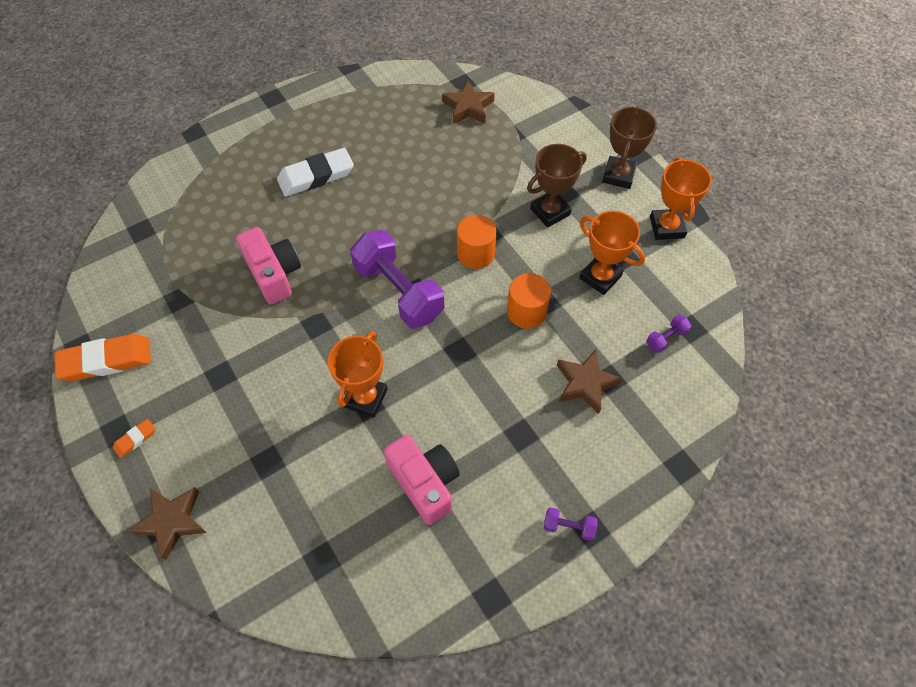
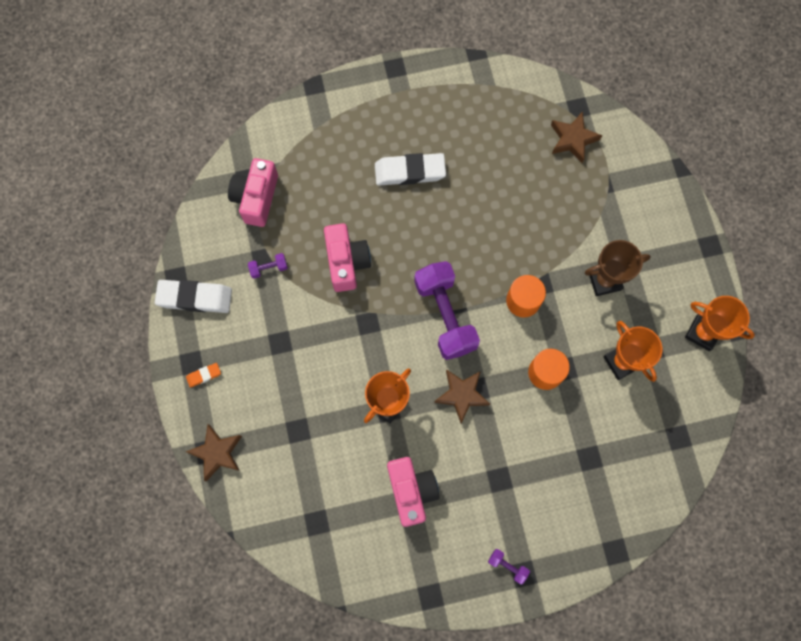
camera: 20 degrees right, 15 degrees up
orange eraser [55,334,151,381] -> white eraser [155,280,232,313]
brown star [557,349,623,414] -> brown star moved to [434,369,490,423]
brown trophy [602,106,657,189] -> none
purple dumbbell [646,315,691,353] -> purple dumbbell moved to [248,253,288,279]
orange trophy [650,157,712,240] -> orange trophy turned 75 degrees counterclockwise [685,296,755,351]
none -> pink camera [228,158,278,227]

